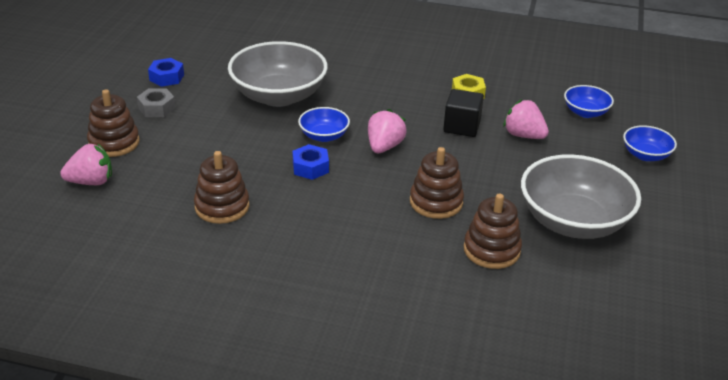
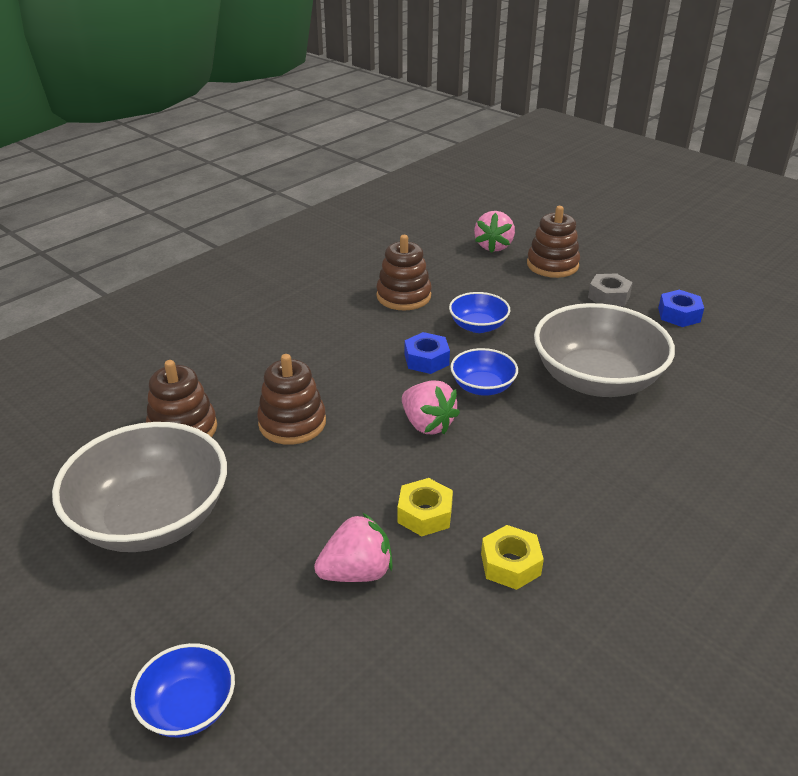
camera: 120 degrees right, 0 degrees up
black cube [443,89,484,137] -> yellow nut [398,478,453,536]
blue bowl [564,85,614,118] -> blue bowl moved to [449,292,510,333]

